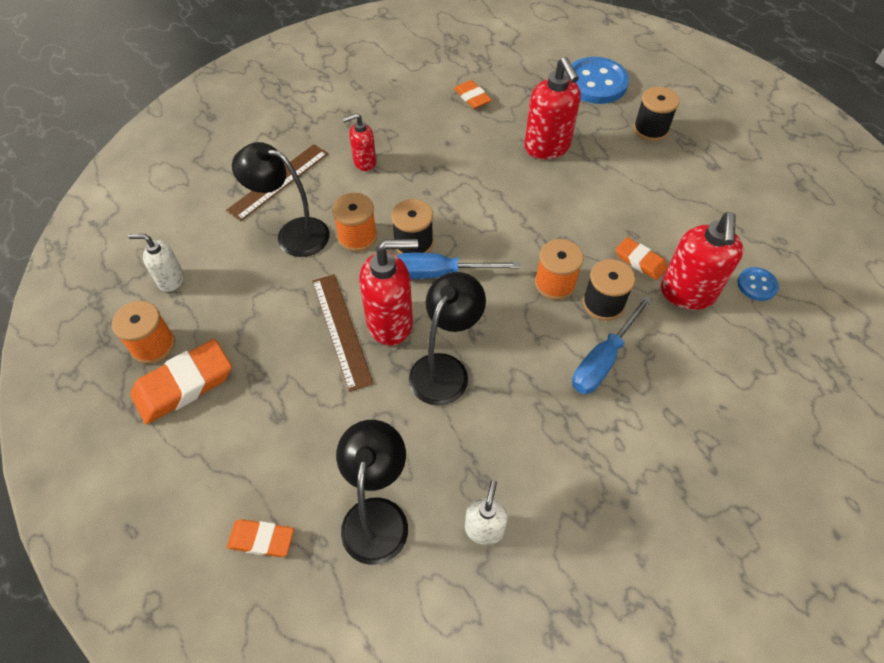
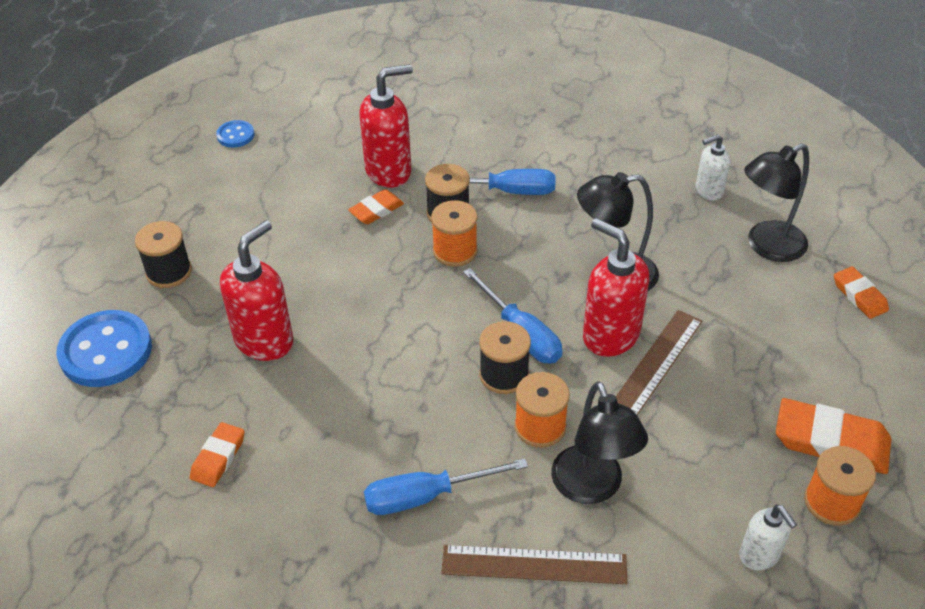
camera: 125 degrees left, 10 degrees down
red soap dispenser [342,113,376,171] -> blue screwdriver [364,458,528,515]
orange eraser [616,237,668,280] -> orange eraser turned 45 degrees clockwise [348,189,404,224]
blue button [737,267,779,301] -> blue button moved to [216,120,254,148]

